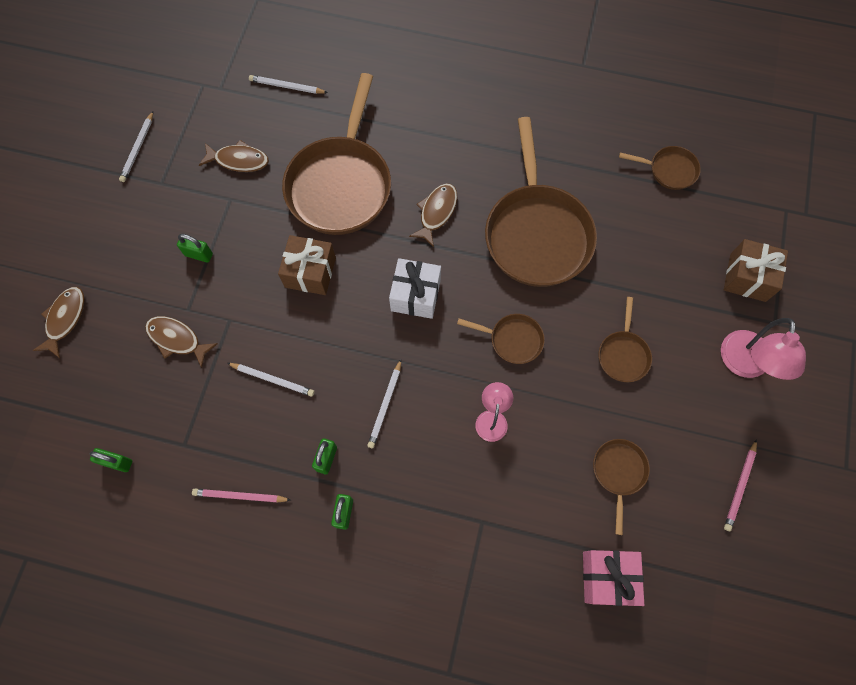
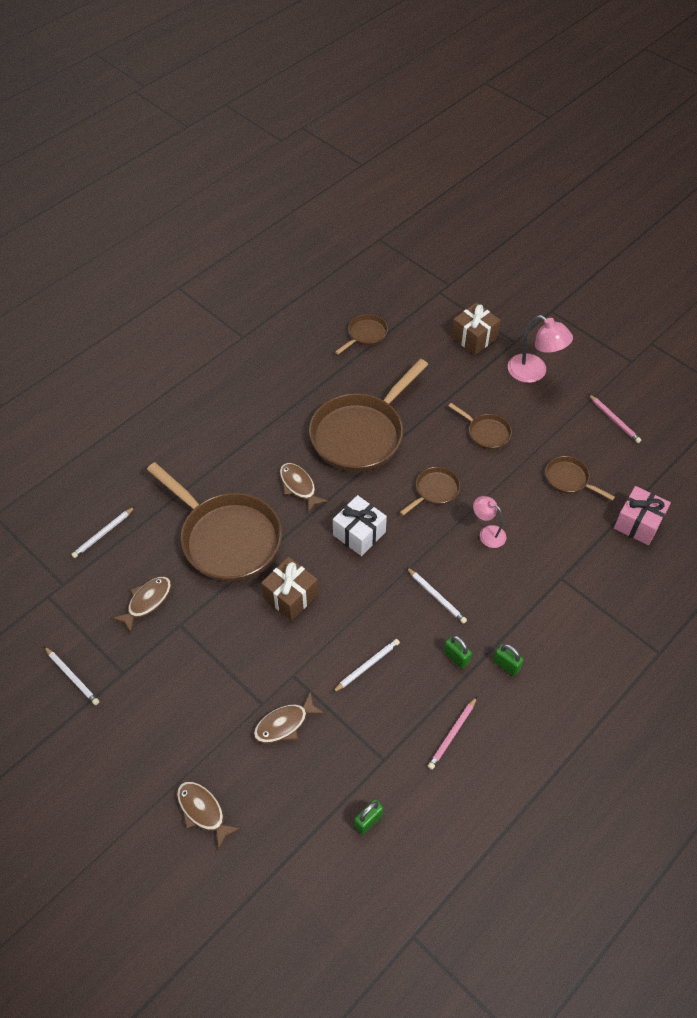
camera: 60 degrees left, 15 degrees down
green padlock [177,234,213,263] -> none
brown pan [485,117,597,287] -> brown pan turned 105 degrees clockwise [309,359,428,472]

